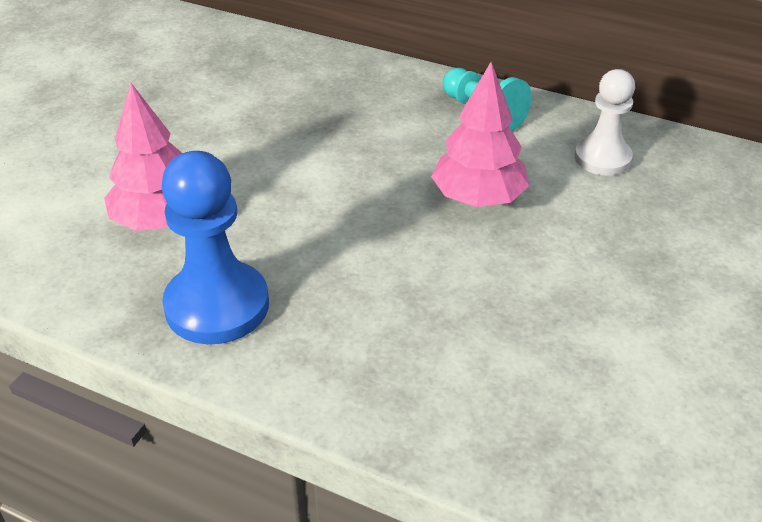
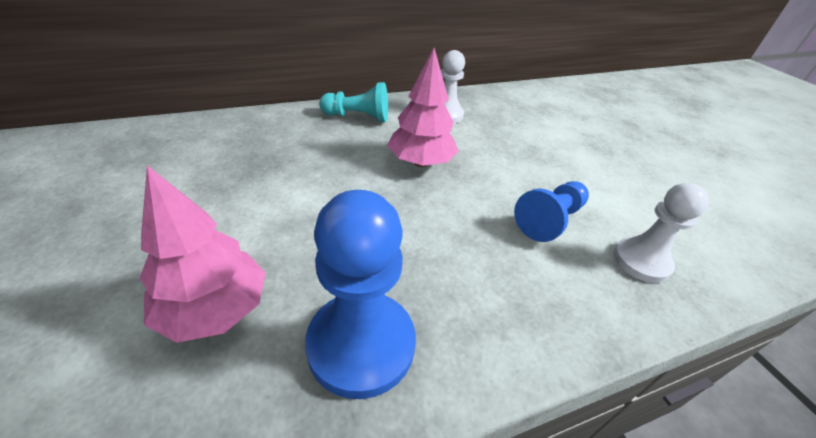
camera: 50 degrees left, 0 degrees up
none -> blue pawn [514,181,589,242]
none -> white pawn [613,183,709,283]

